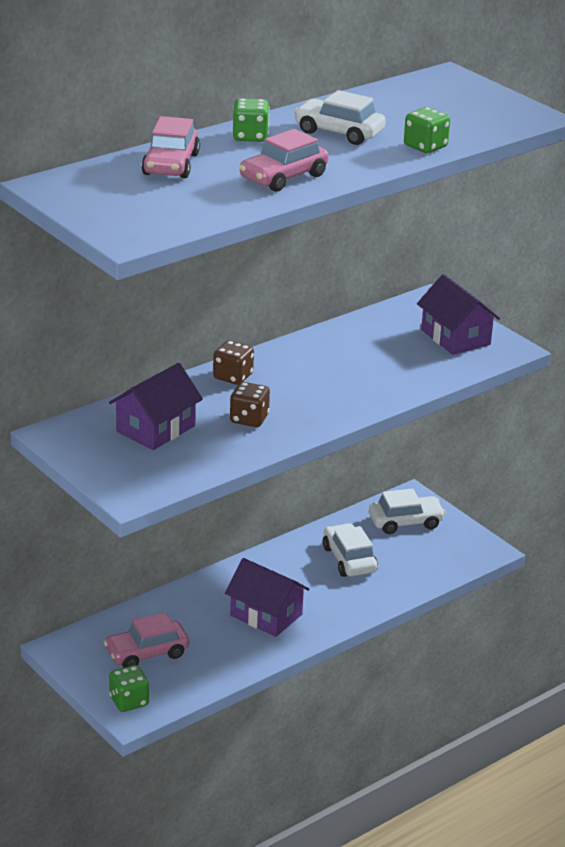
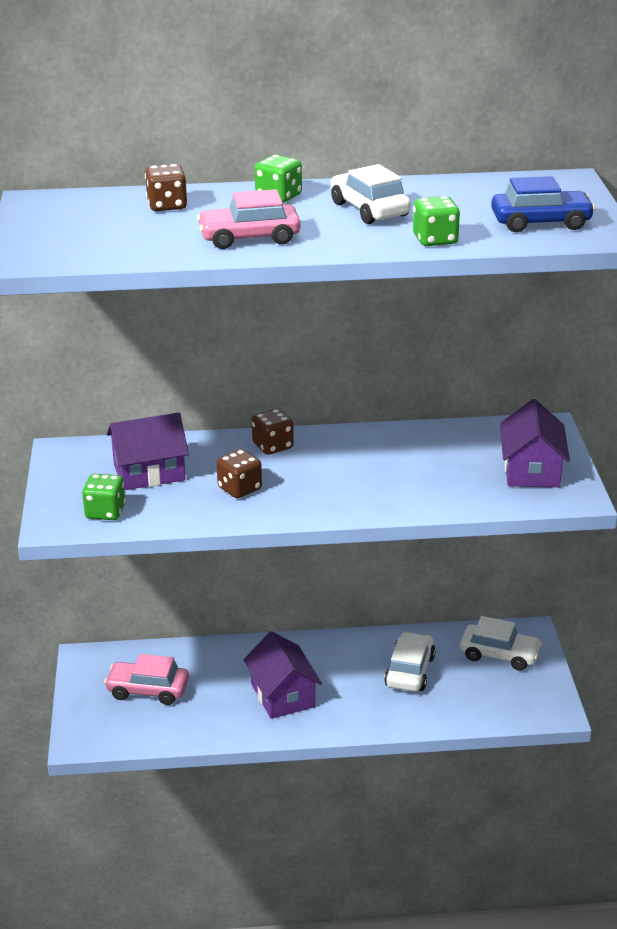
camera: 35 degrees right, 0 degrees up
green dice [109,665,149,712] -> green dice moved to [82,474,126,520]
pink car [141,116,200,178] -> brown dice [145,164,187,211]
none -> blue car [491,176,595,232]

